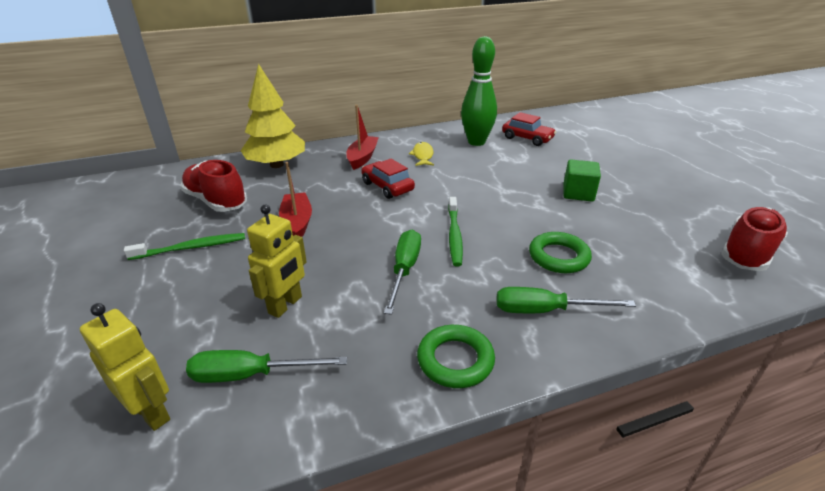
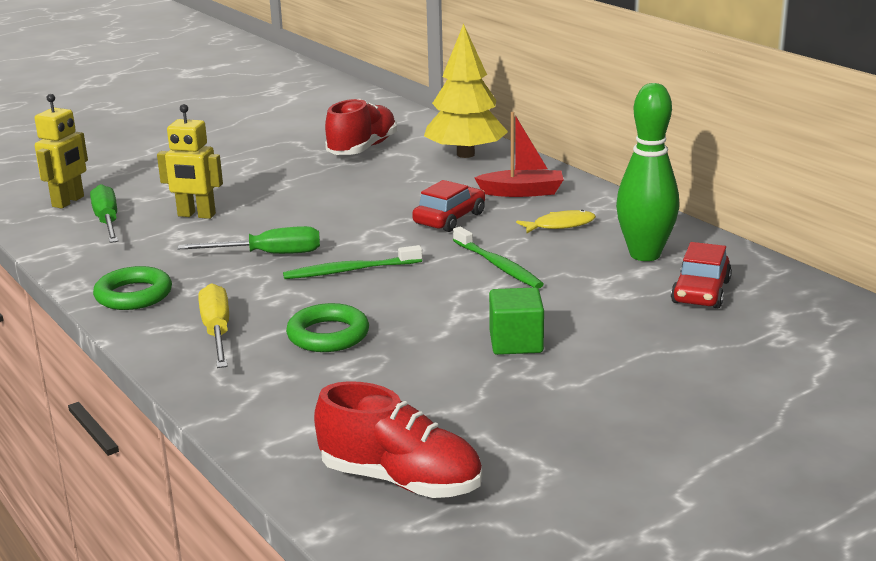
camera: 75 degrees right, 10 degrees down
green toothbrush [124,233,245,260] -> green toothbrush moved to [453,227,544,289]
red boat [279,162,312,237] -> none
green screwdriver [497,287,636,313] -> yellow screwdriver [198,283,229,368]

